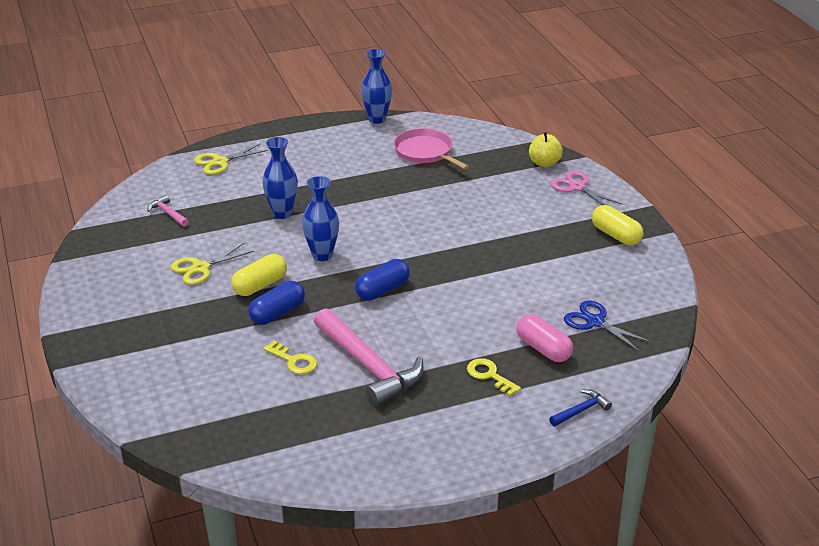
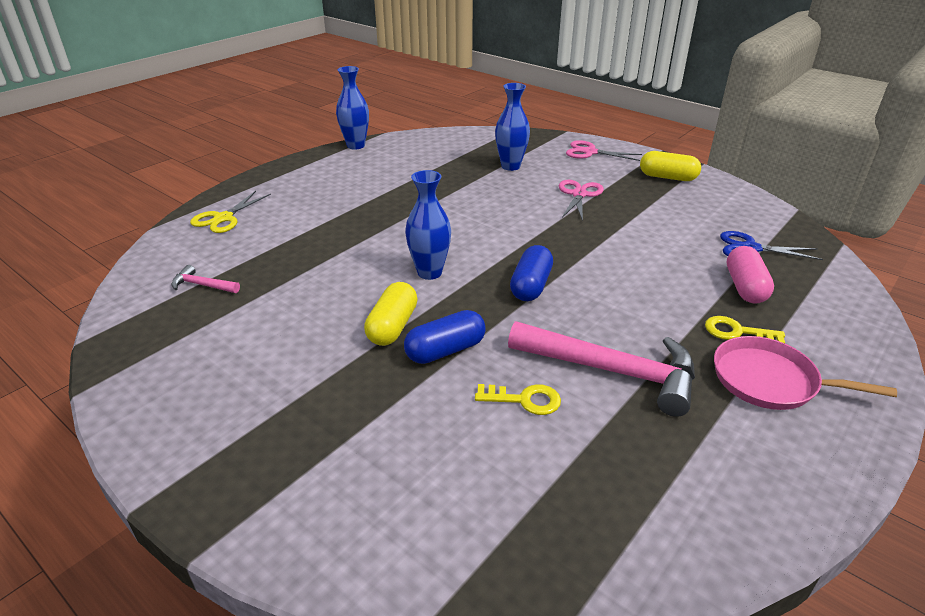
camera: 30 degrees left, 0 degrees up
yellow scissors [171,243,254,285] -> none
blue capsule [248,281,305,325] -> blue capsule turned 45 degrees clockwise [404,310,486,364]
blue vase [262,137,298,219] -> blue vase moved to [495,83,530,171]
pink pan [394,128,469,169] -> pink pan moved to [714,336,897,410]
pink capsule [517,314,573,362] -> pink capsule turned 75 degrees clockwise [727,246,774,304]
yellow apple [529,132,563,167] -> none
blue hammer [549,389,612,427] -> none
none -> pink scissors [559,179,604,221]

